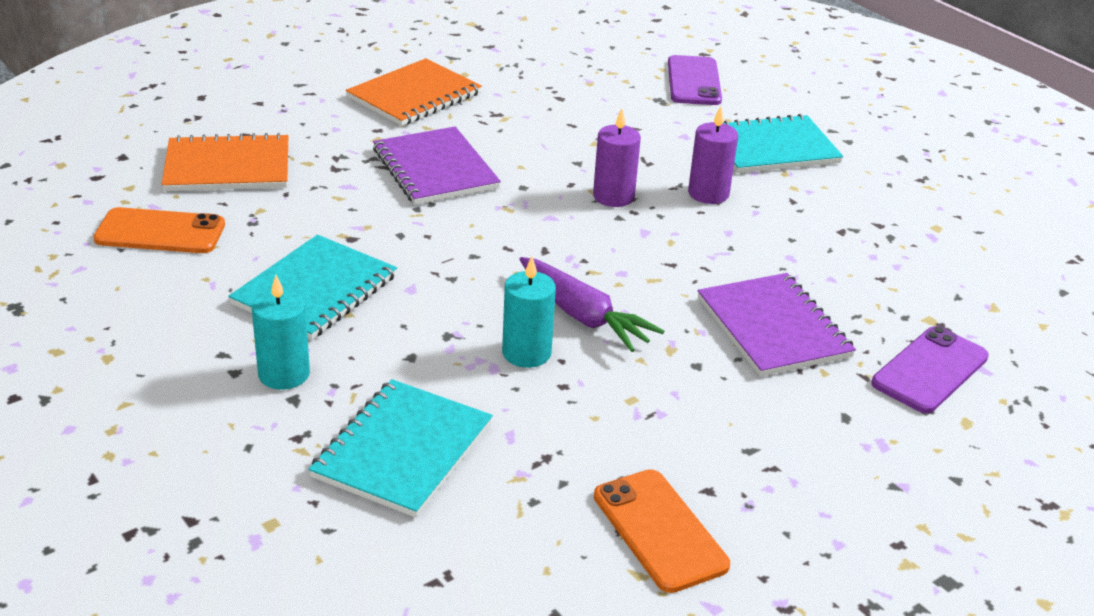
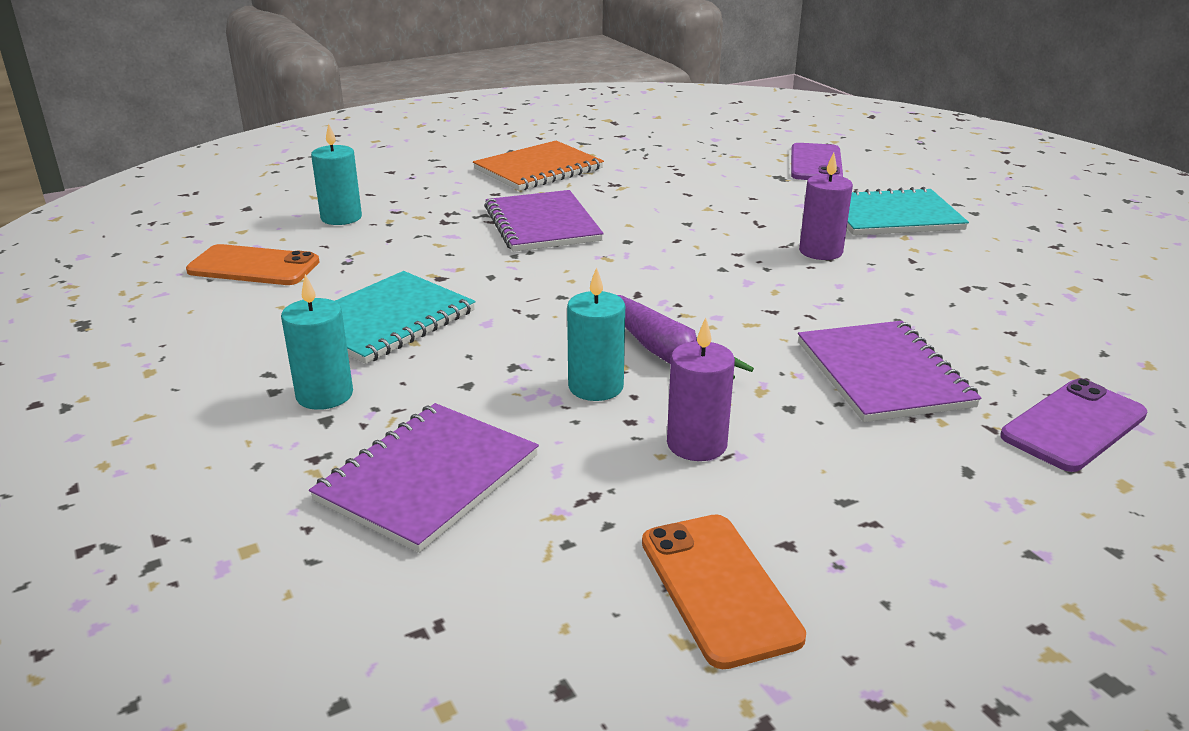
camera: 10 degrees right, 5 degrees down
orange notebook [162,133,288,191] -> turquoise candle [311,123,362,225]
turquoise notebook [309,379,493,518] -> purple notebook [309,403,539,553]
purple candle [593,109,641,207] -> purple candle moved to [667,318,735,461]

